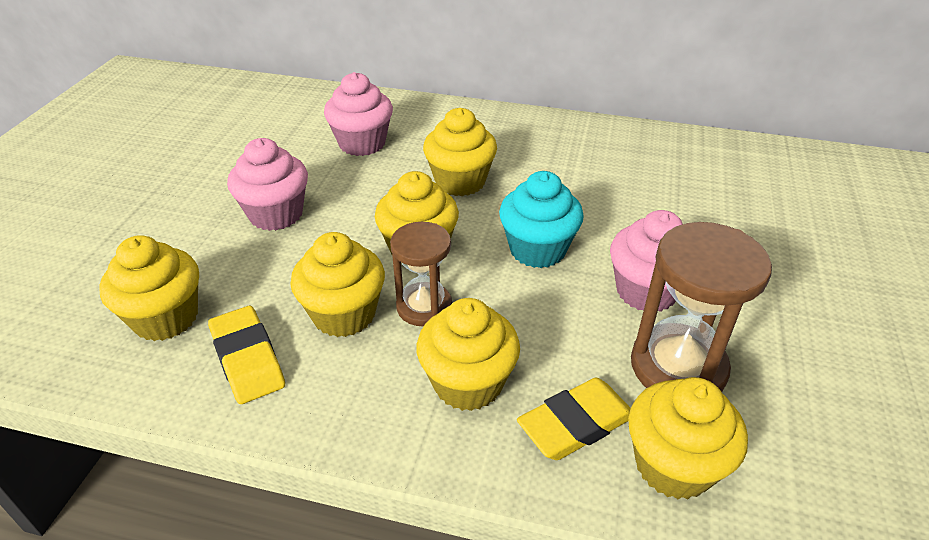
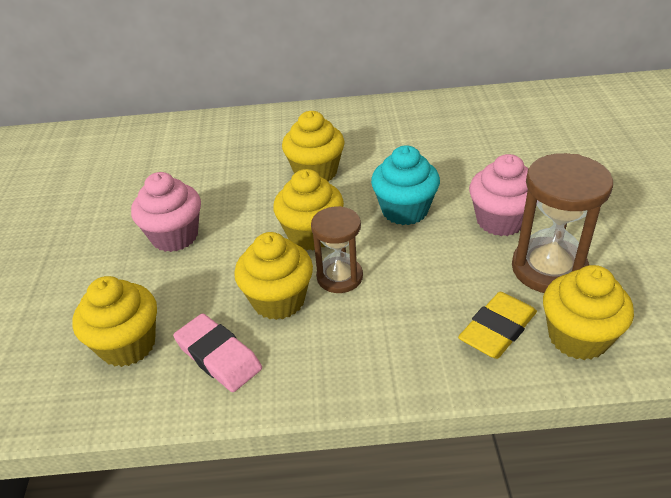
camera: 15 degrees left, 0 degrees up
yellow eraser [208,306,285,404] -> pink eraser [173,313,262,392]
pink cupcake [324,72,393,156] -> none
yellow cupcake [417,298,520,411] -> none

